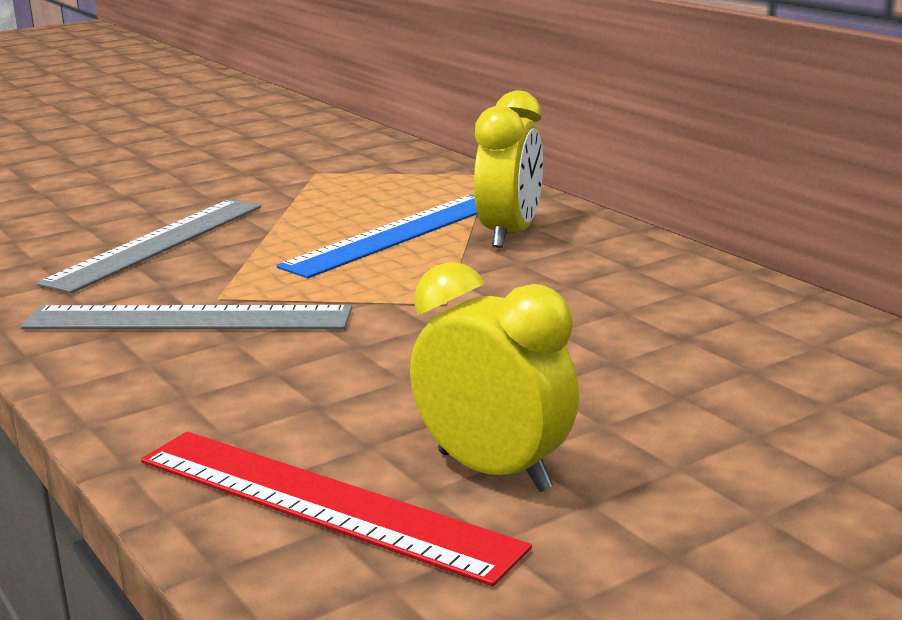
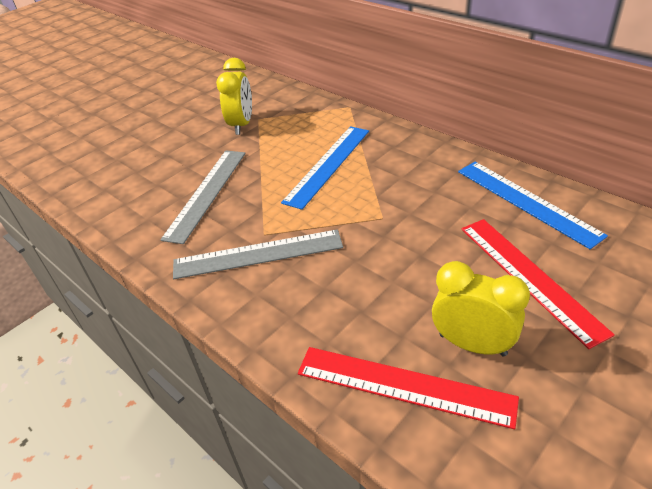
camera: 10 degrees left, 20 degrees up
yellow clock [474,90,543,248] -> yellow clock moved to [216,58,252,135]
none -> blue ruler [458,162,608,249]
none -> red ruler [462,219,615,349]

